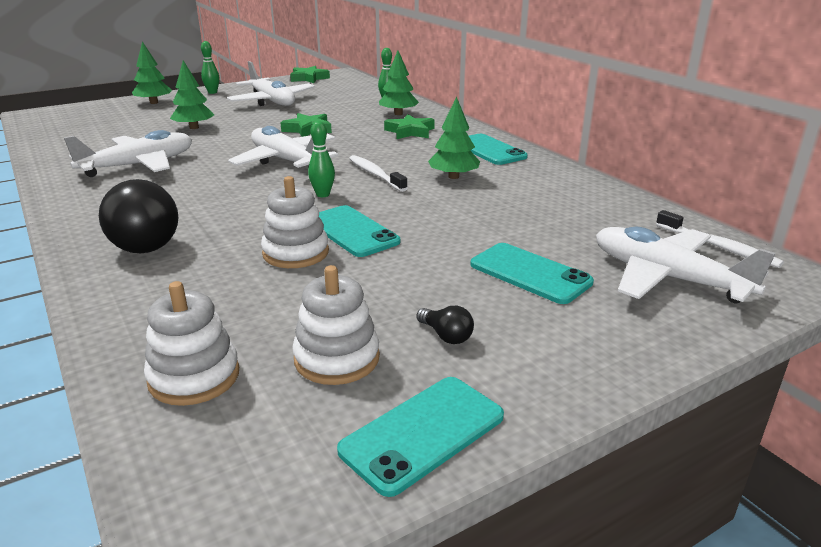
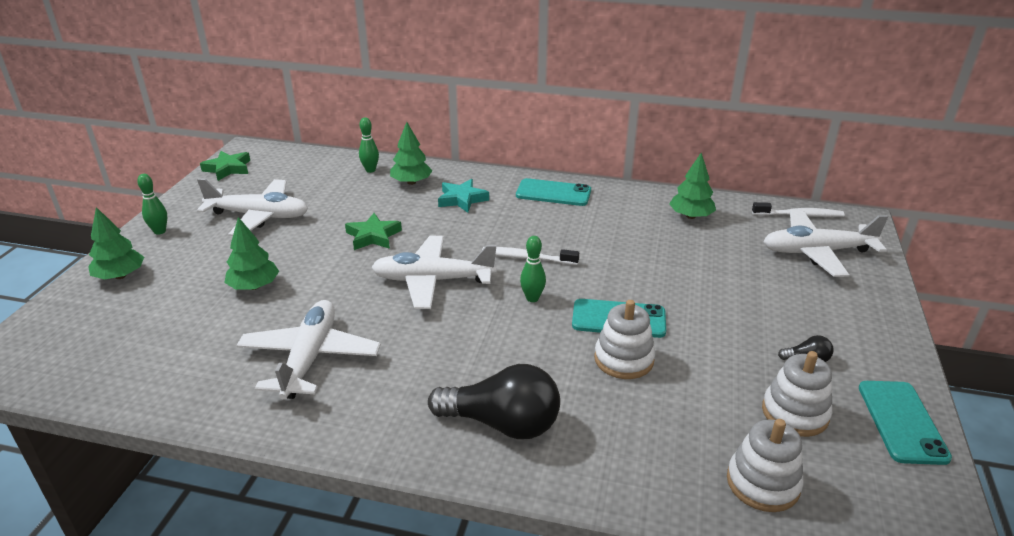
camera: 45 degrees left, 5 degrees up
green star [384,114,435,139] -> turquoise star [438,179,489,213]
green tree [428,97,480,179] -> green tree moved to [669,153,716,219]
turquoise phone [470,243,594,304] -> none

